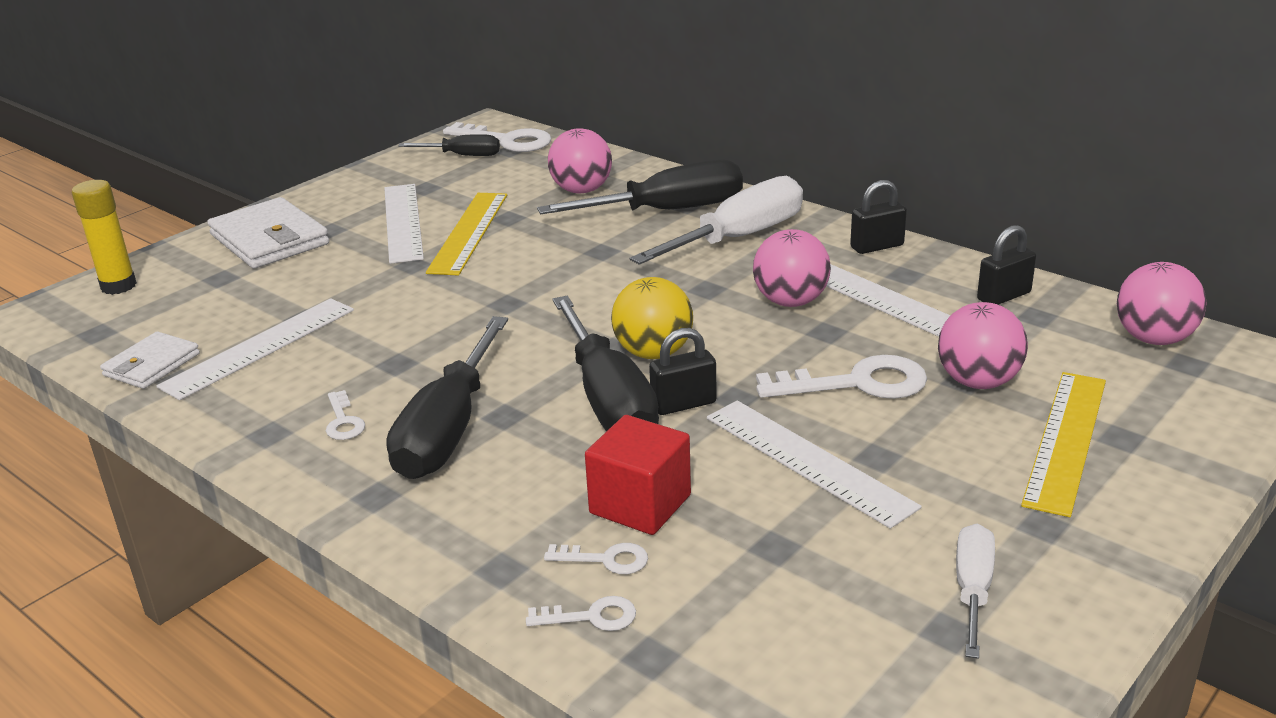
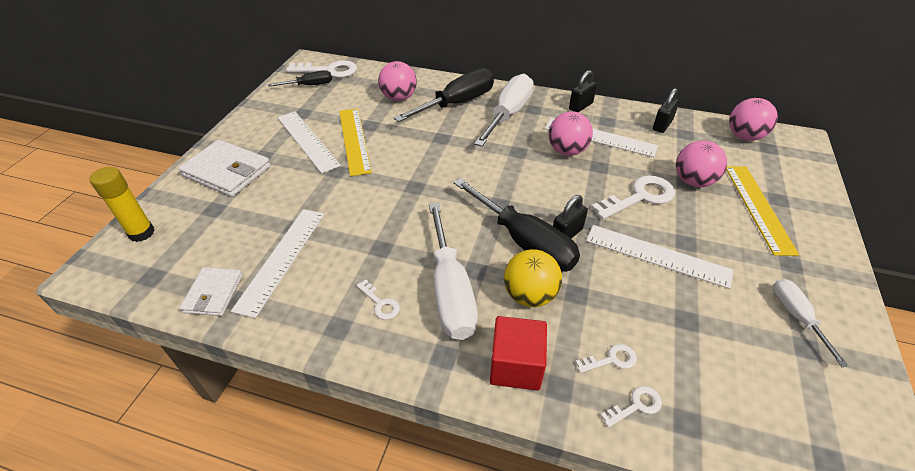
camera: 25 degrees left, 15 degrees up
black screwdriver [386,316,508,479] -> white screwdriver [429,203,478,340]
red cube [585,415,691,535] -> red cube moved to [490,316,547,391]
yellow ball [611,277,693,359] -> yellow ball moved to [504,249,562,307]

